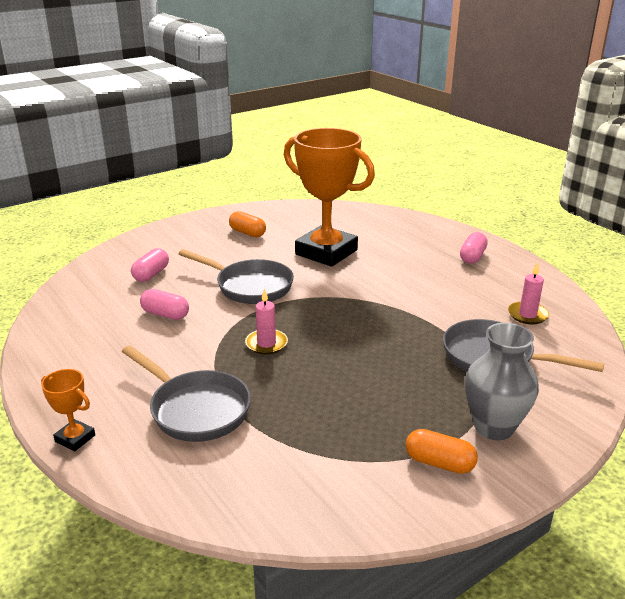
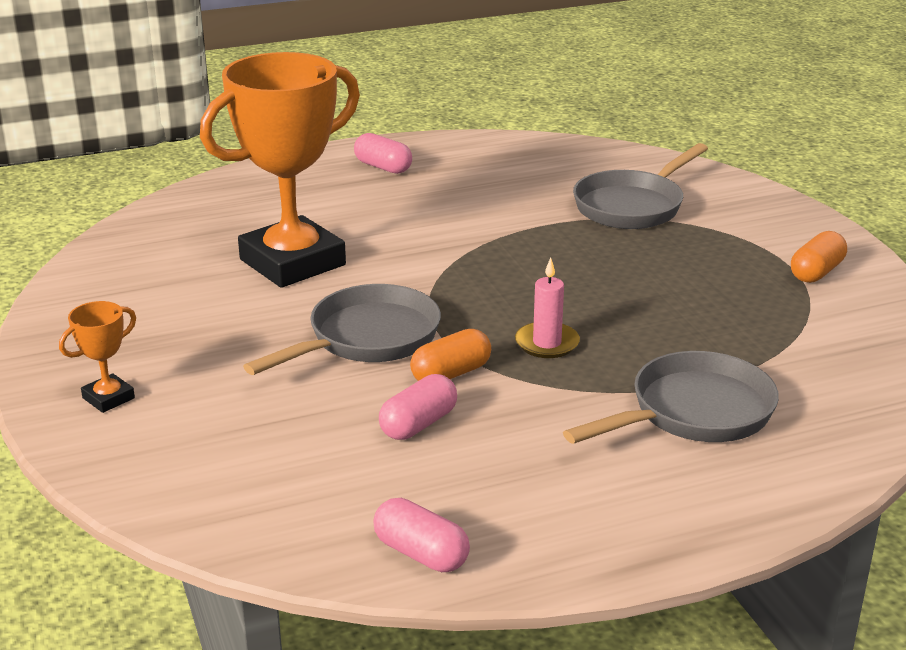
camera: 75 degrees left, 0 degrees up
orange trophy [41,369,95,451] -> orange trophy moved to [59,301,136,413]
pink capsule [131,248,169,282] -> pink capsule moved to [373,498,470,572]
orange capsule [229,211,266,237] -> orange capsule moved to [410,329,491,381]
grey vase [465,323,539,440] -> none
pink candle [508,262,549,324] -> none

